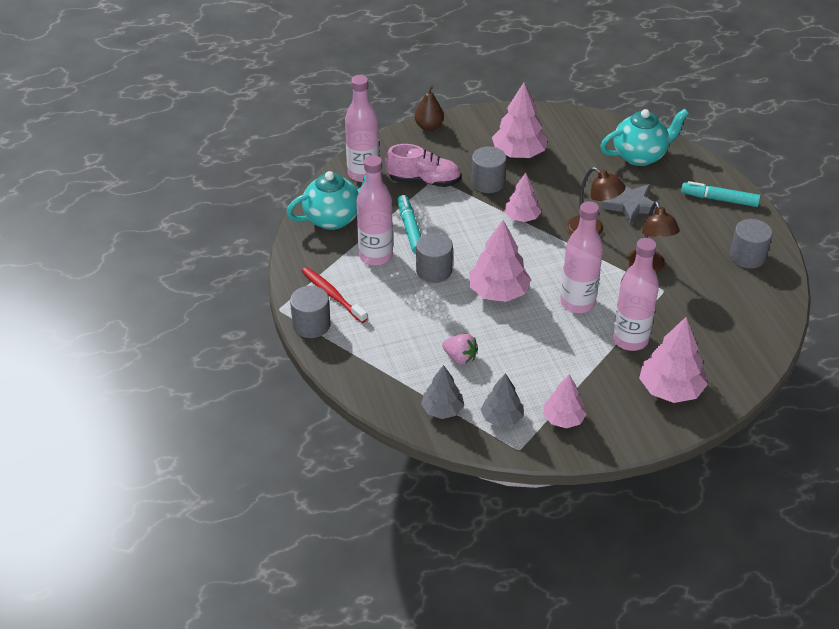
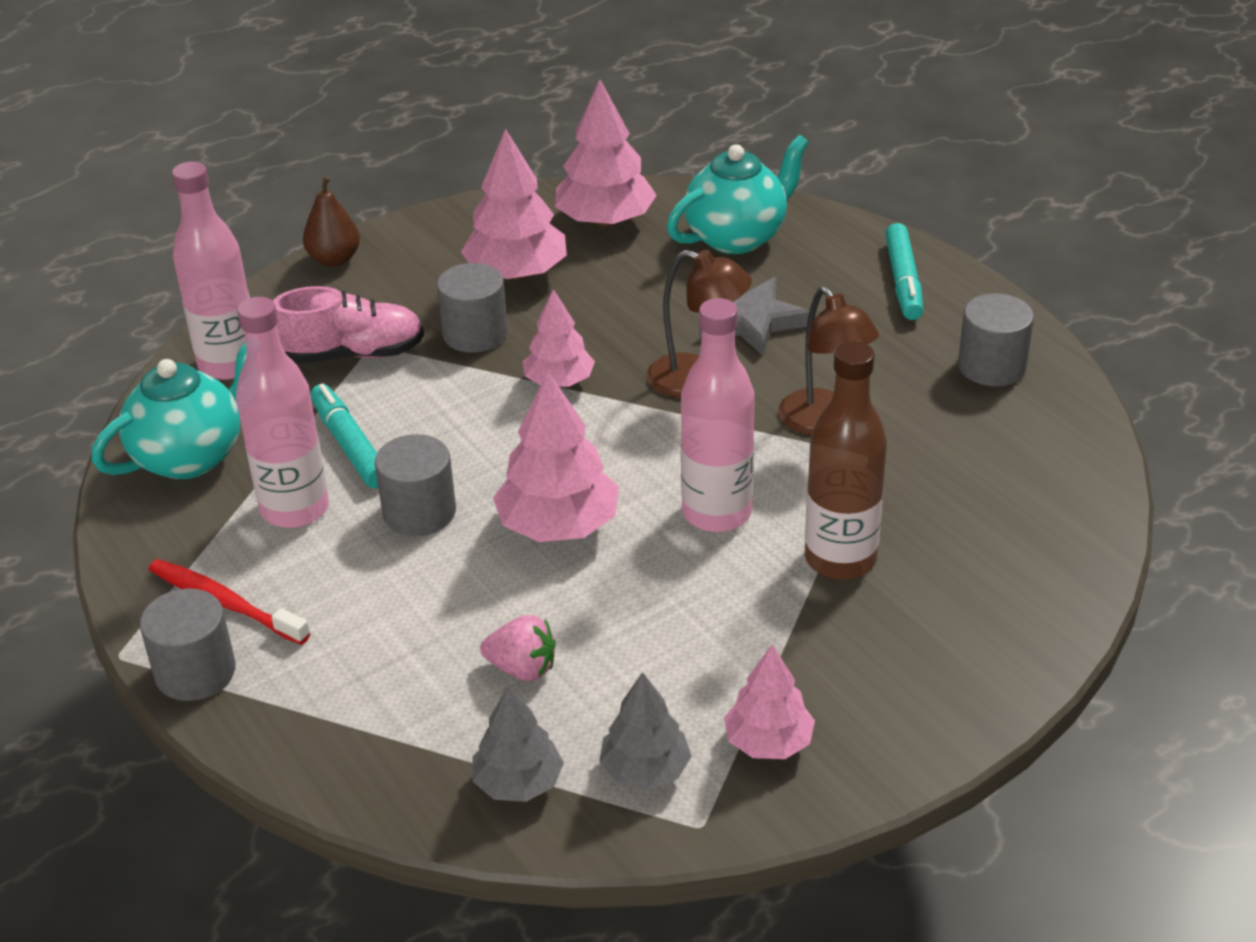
camera: 15 degrees left, 5 degrees down
pink bottle [612,238,659,351] -> brown bottle [805,341,887,580]
pink tree [639,317,708,403] -> pink tree moved to [555,79,657,227]
turquoise marker [681,181,760,207] -> turquoise marker turned 90 degrees counterclockwise [885,223,923,320]

